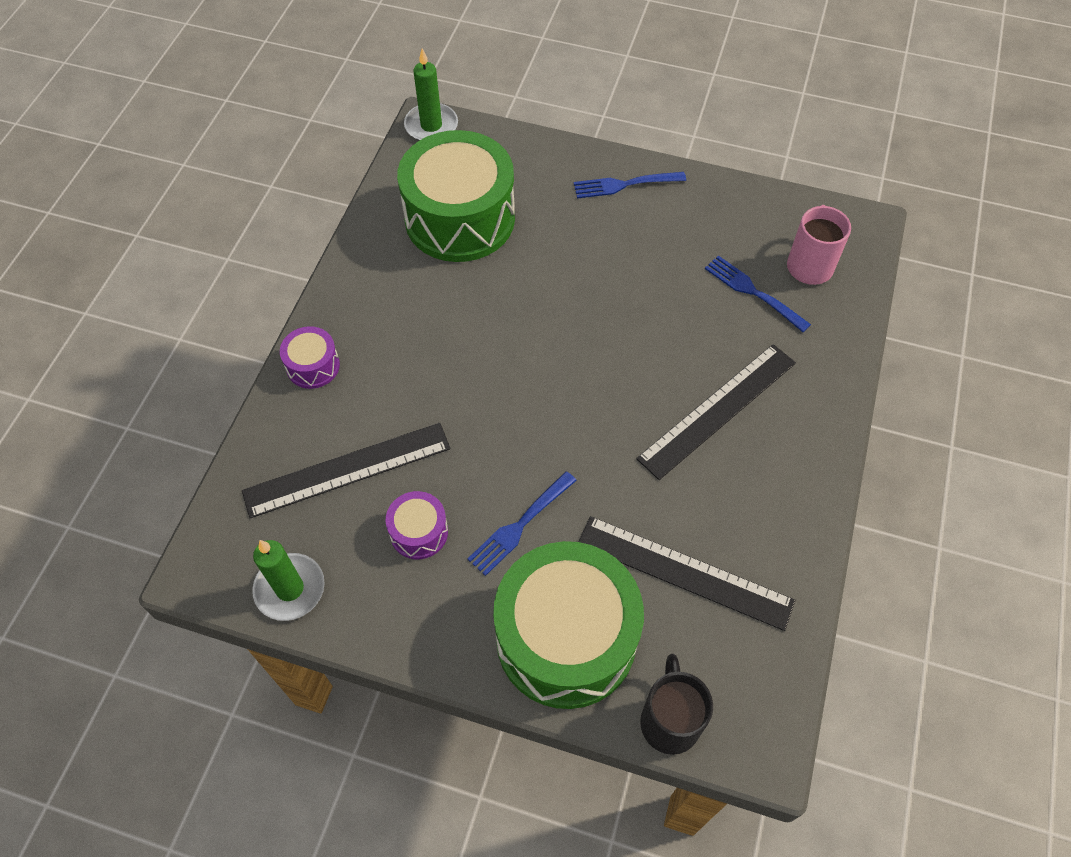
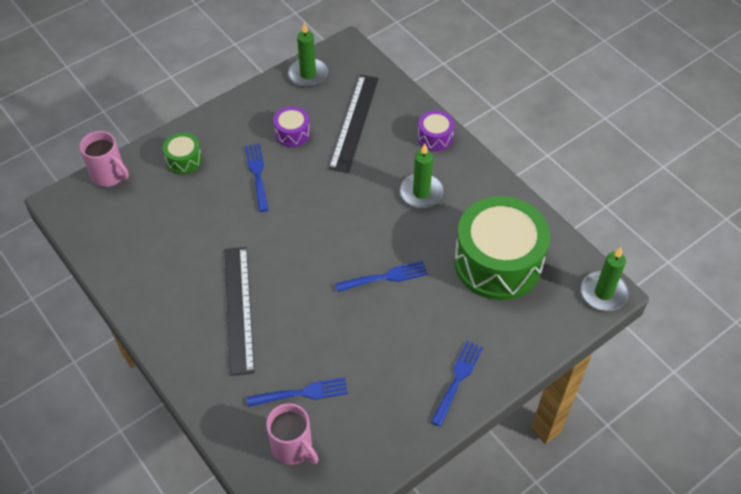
camera: 125 degrees right, 5 degrees down
green drum [493,541,644,709] -> green drum [163,133,202,174], size x0.44
black ruler [578,516,796,631] -> none
black mug [640,654,713,755] -> pink mug [80,131,129,187]
none -> blue fork [335,261,428,292]
none -> green candle [400,144,444,208]

